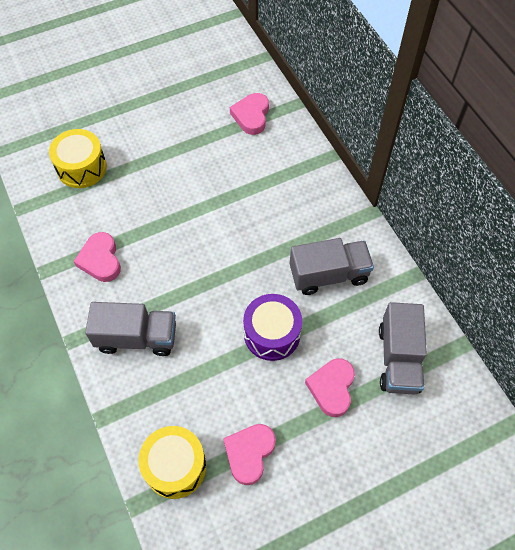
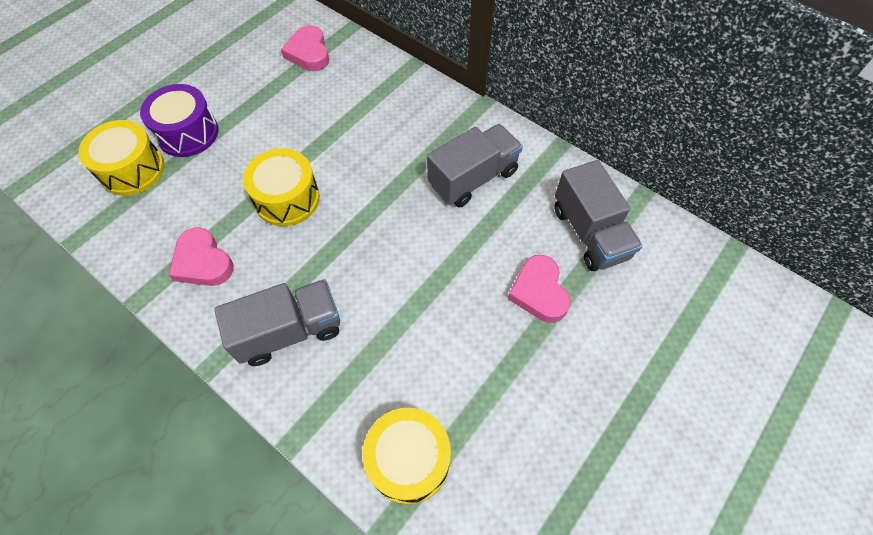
camera: 25 degrees left, 0 degrees up
pink heart [223,424,276,485] -> none
purple drum [243,294,302,361] -> purple drum moved to [140,84,219,157]
none -> yellow drum [243,148,320,226]

